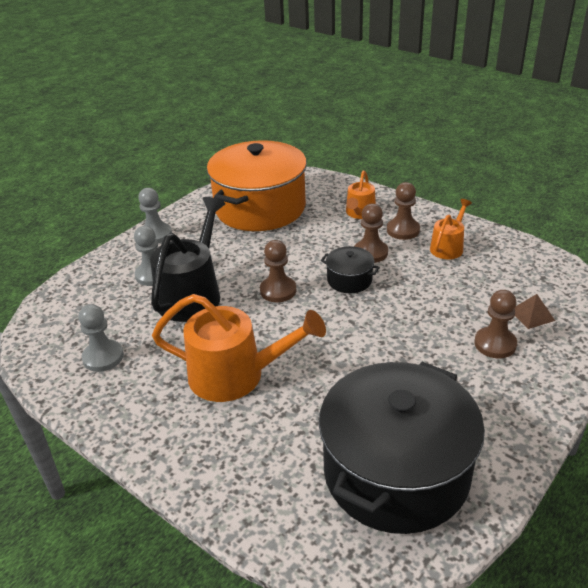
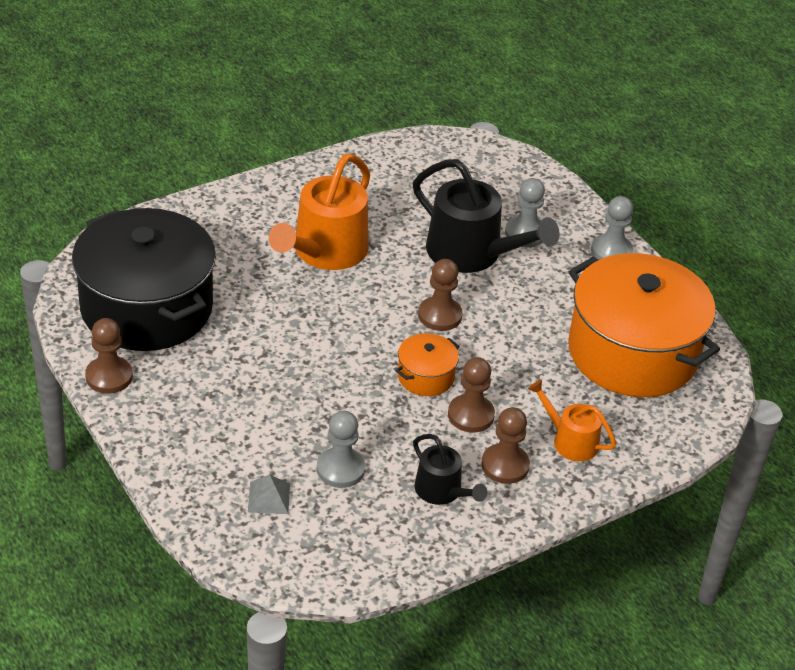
camera: 105 degrees right, 5 degrees up
grey pawn [78,304,124,372] -> grey pawn moved to [317,411,365,488]
black pot [321,246,380,293] -> orange pot [396,333,460,396]
orange watering can [430,199,472,259] -> black watering can [413,434,487,505]
brown pawn [474,290,517,358] -> brown pawn moved to [85,318,133,394]
brown pyramid [515,294,555,329] -> grey pyramid [248,475,290,514]

